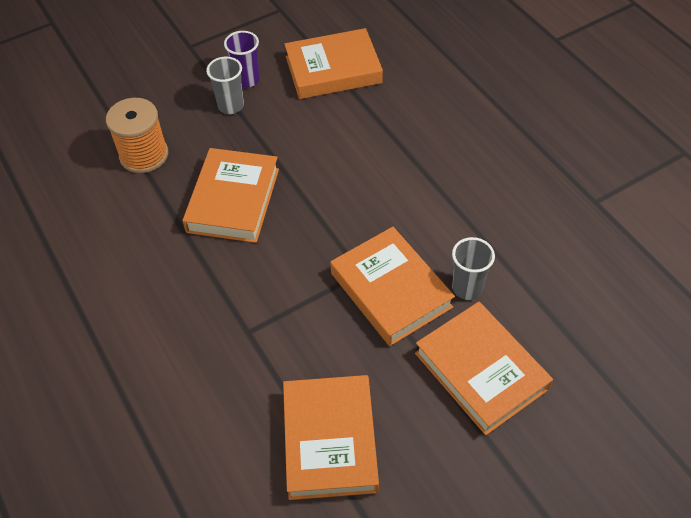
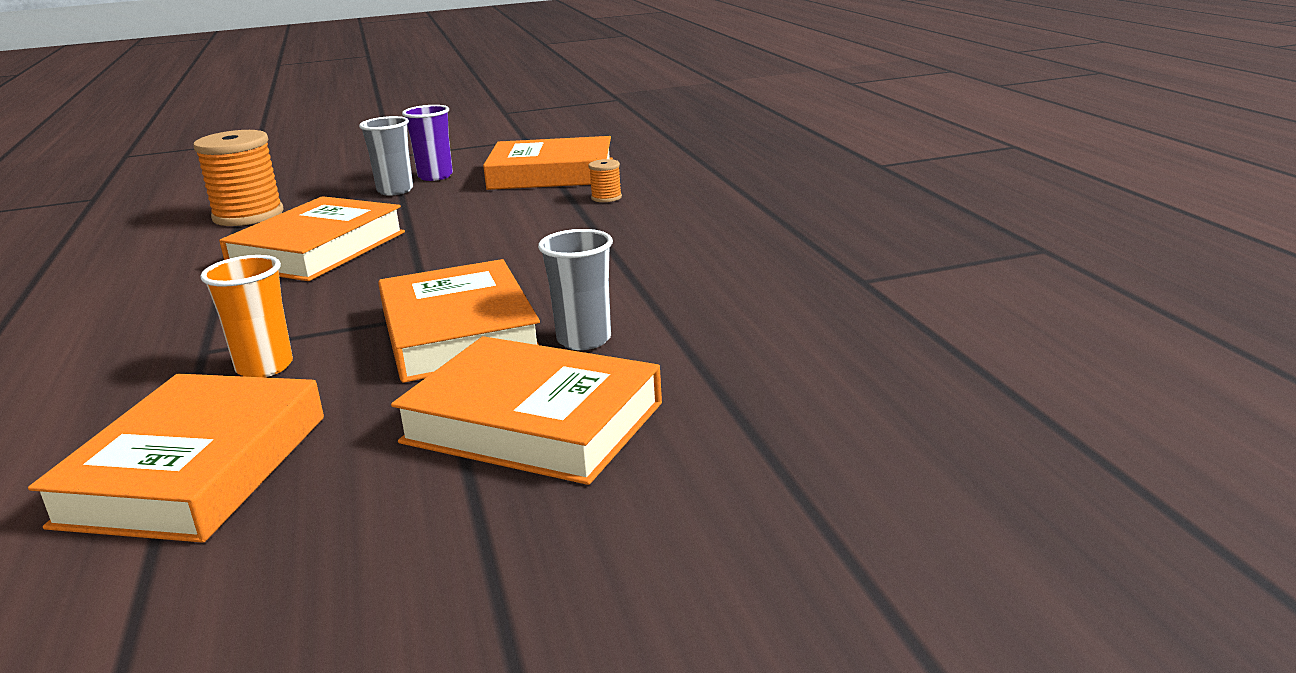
camera: 15 degrees right, 30 degrees down
orange book [415,302,553,435] -> orange book turned 45 degrees counterclockwise [391,336,662,485]
none -> orange cup [200,255,293,377]
none -> orange spool [588,159,622,202]

